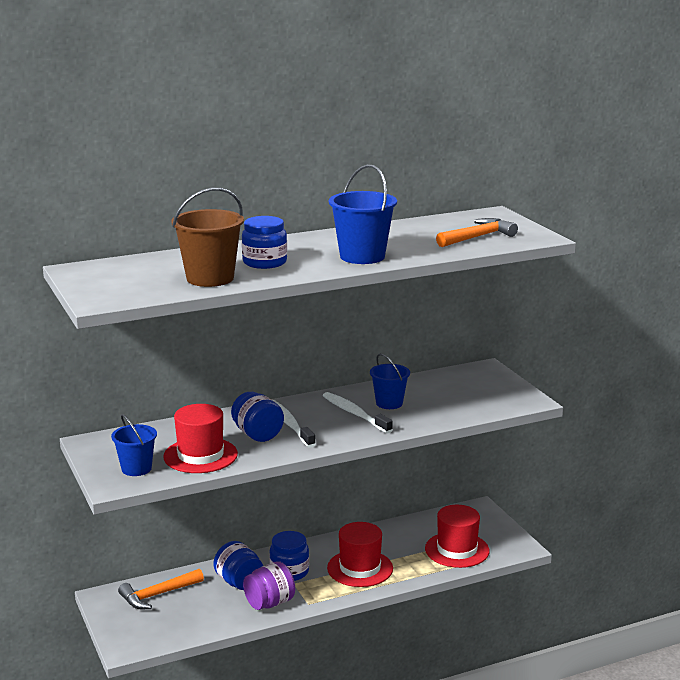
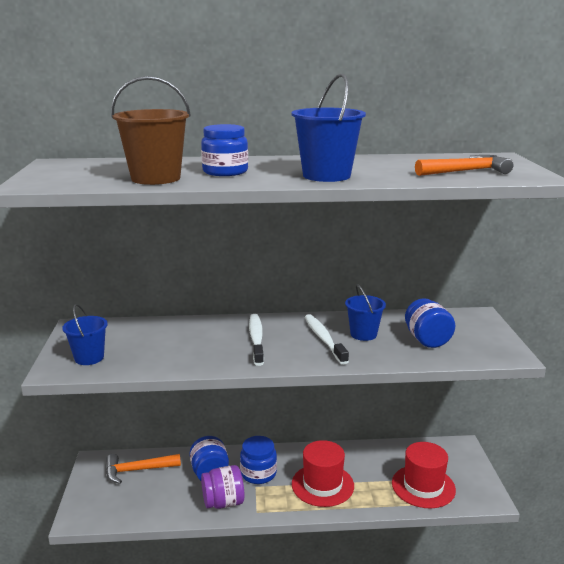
camera: 20 degrees right, 0 degrees up
red hat [163,404,238,473] -> none
blue jar [231,392,284,442] -> blue jar moved to [405,298,455,348]

